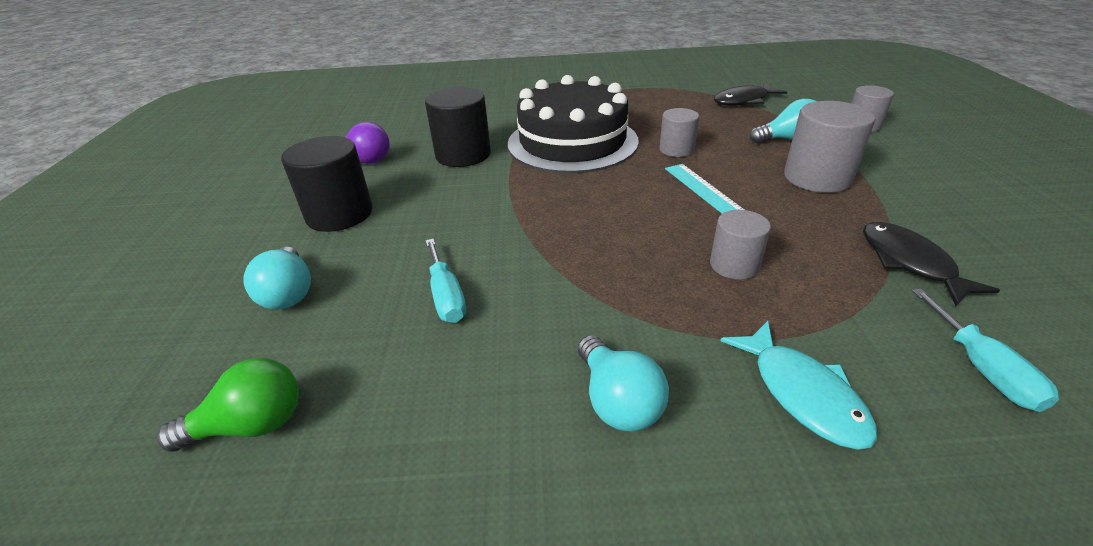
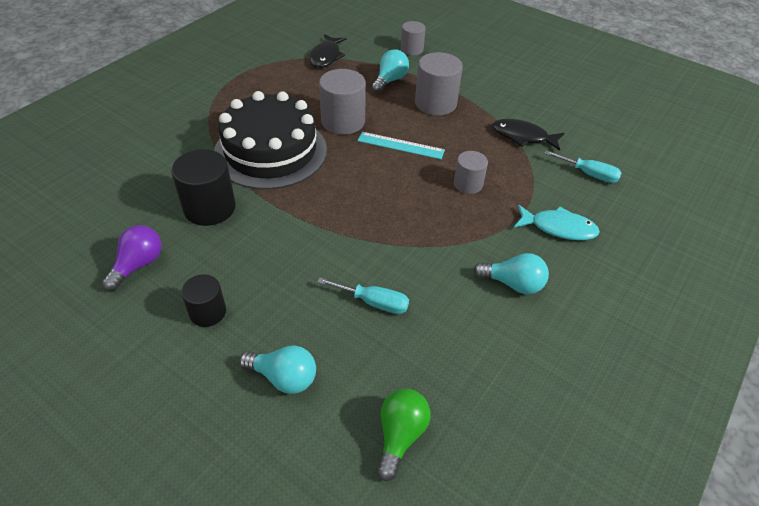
camera: 55 degrees left, 10 degrees up
black cylinder [281,136,372,232] -> black cylinder [181,274,226,327], size x0.61
grey cylinder [659,108,699,157] -> grey cylinder [319,69,366,135], size x1.65

